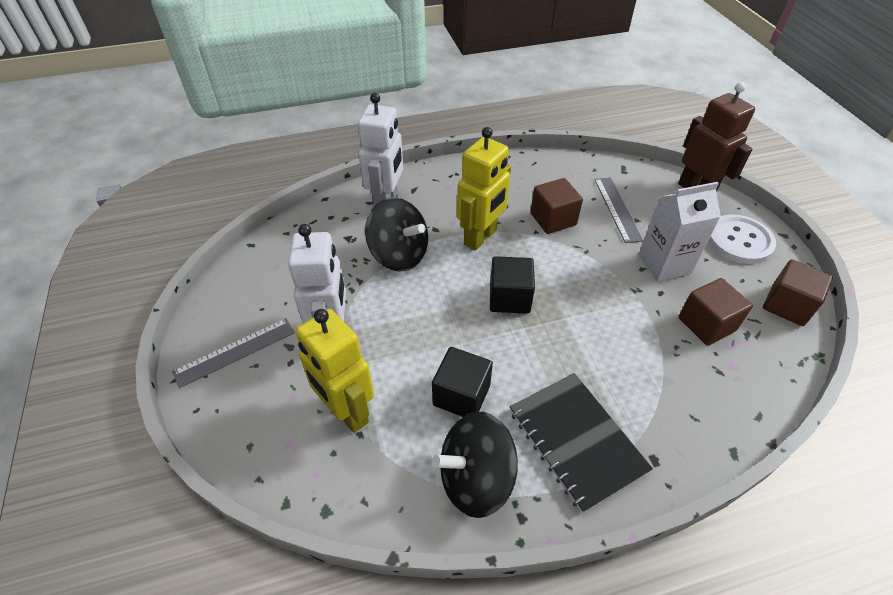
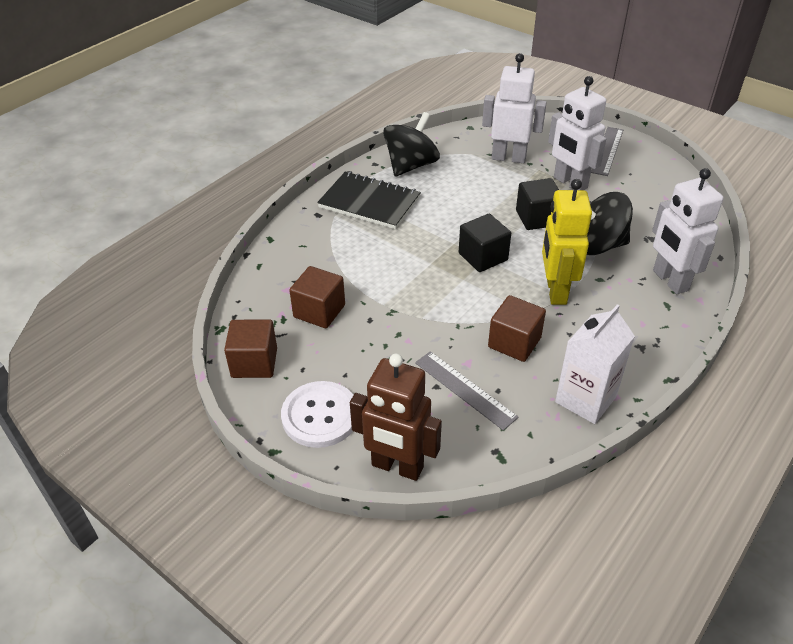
camera: 145 degrees right, 5 degrees down
yellow robot [296,309,374,433] -> white robot [482,53,547,163]
black cube [432,347,493,417] -> black cube moved to [516,178,559,230]
white carton [639,182,721,281] -> white carton moved to [555,304,635,424]

